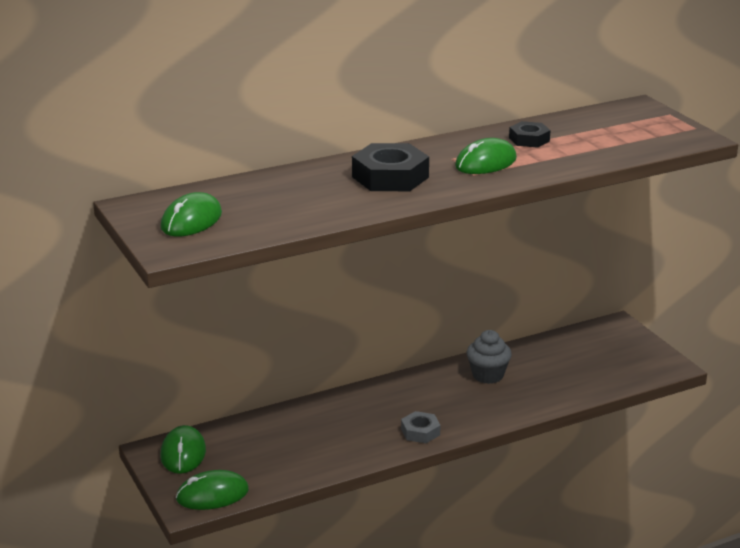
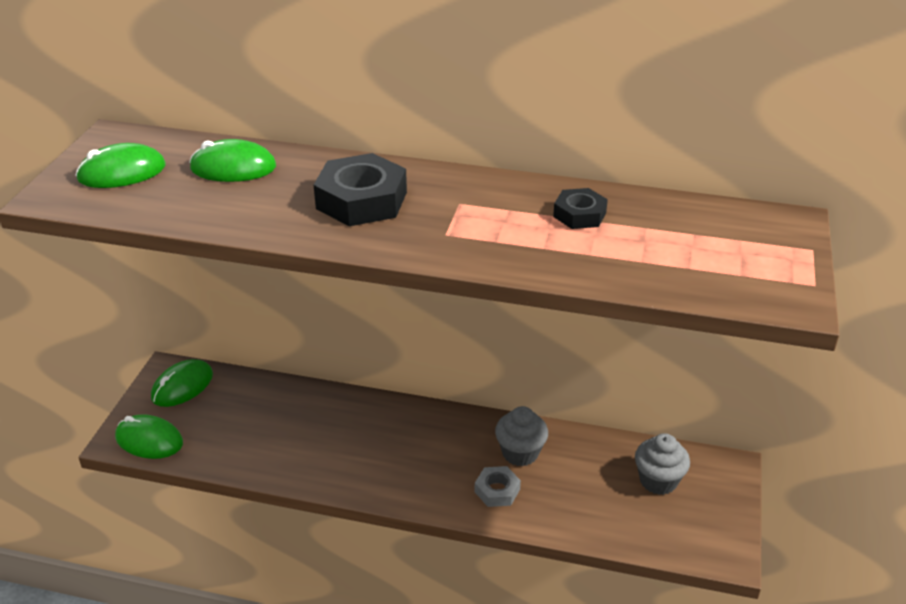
camera: 40 degrees right, 10 degrees up
grey nut [401,411,440,443] -> grey nut moved to [475,466,521,507]
green mouse [455,138,517,174] -> green mouse moved to [189,139,276,182]
none -> grey cupcake [635,433,690,495]

